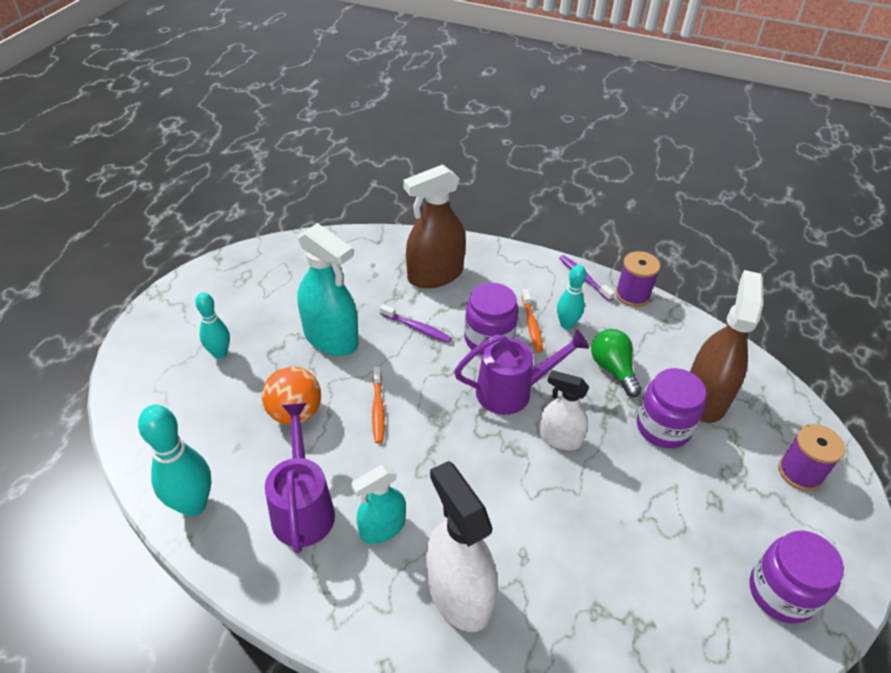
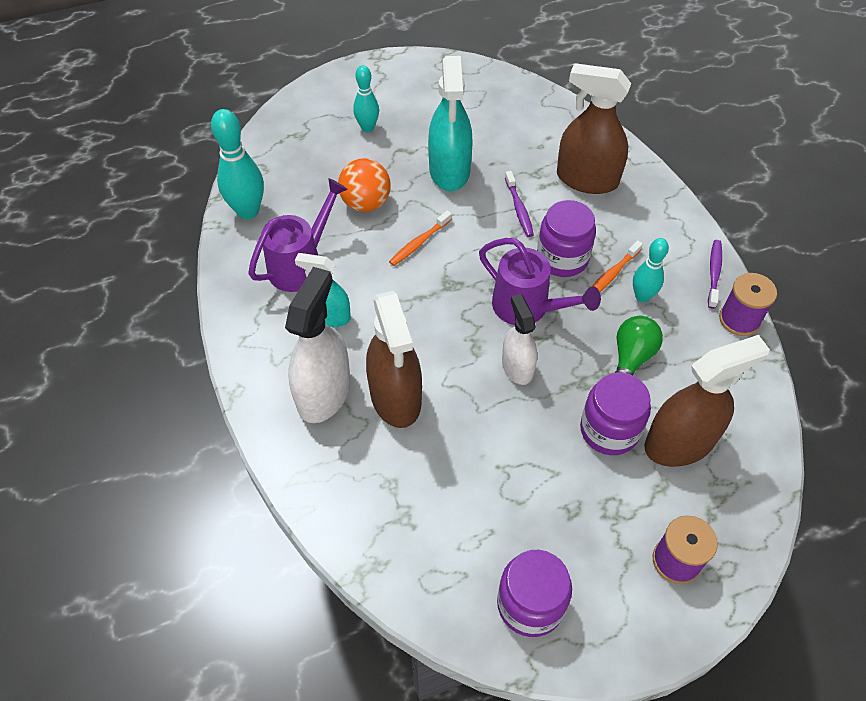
camera: 50 degrees right, 10 degrees up
none -> brown spray bottle [366,291,422,428]

